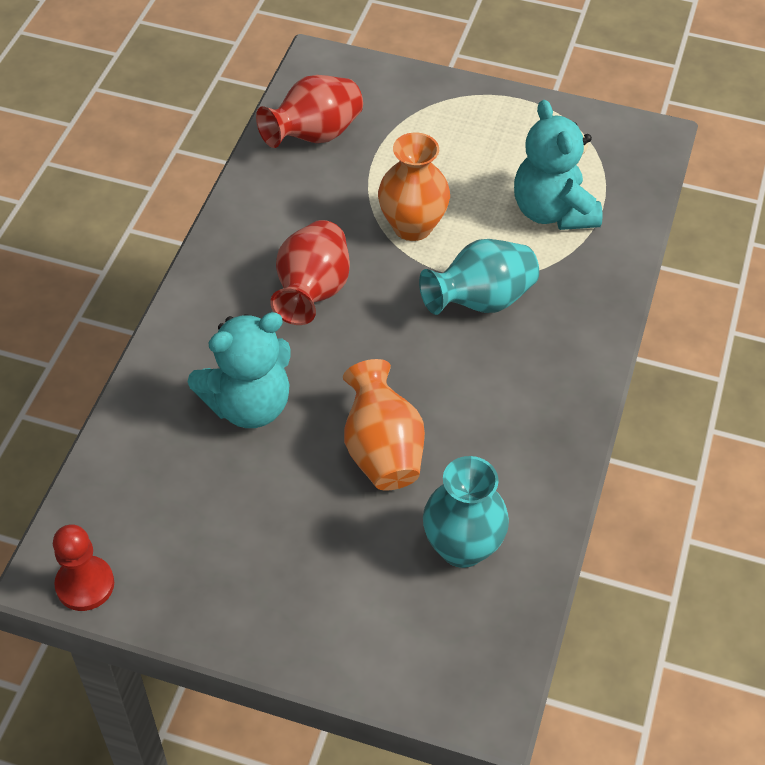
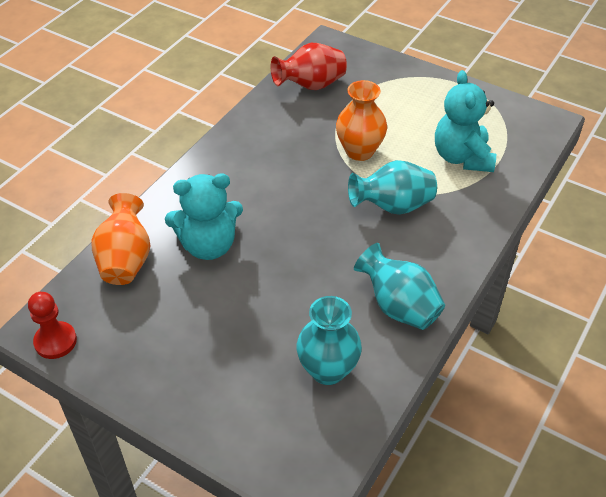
camera: 15 degrees right, 5 degrees down
red vase [270,220,350,325] -> none
orange vase [343,359,425,490] -> orange vase moved to [91,193,150,285]
none -> turquoise vase [354,243,445,330]

